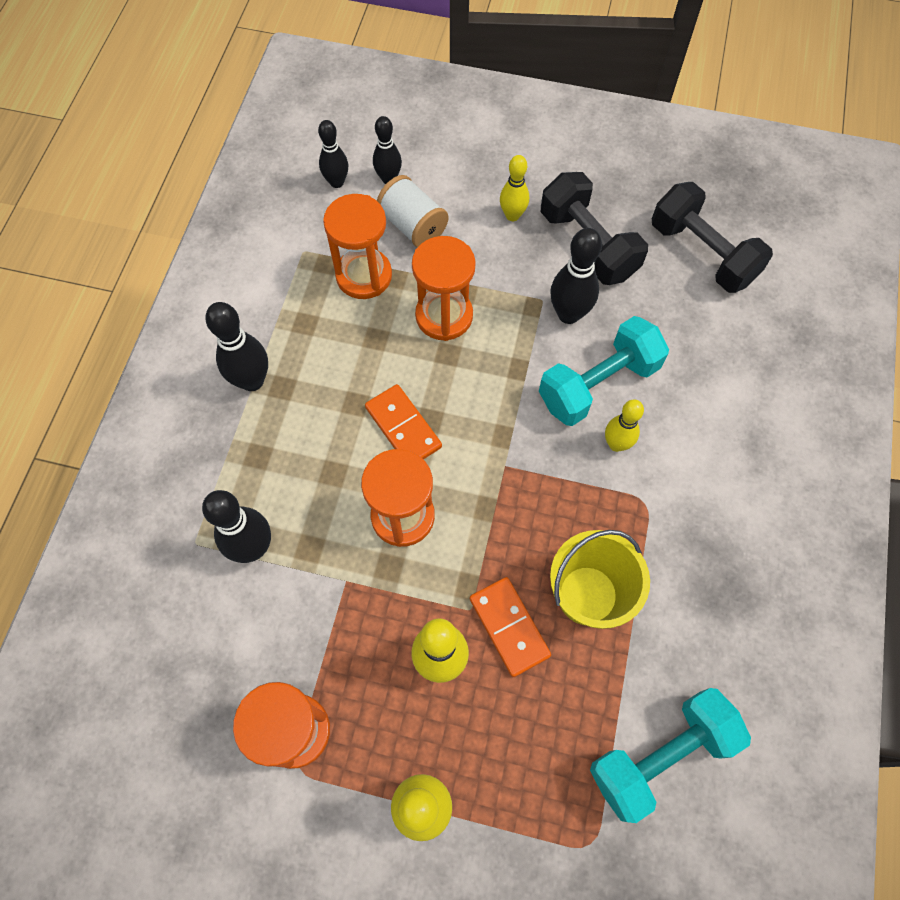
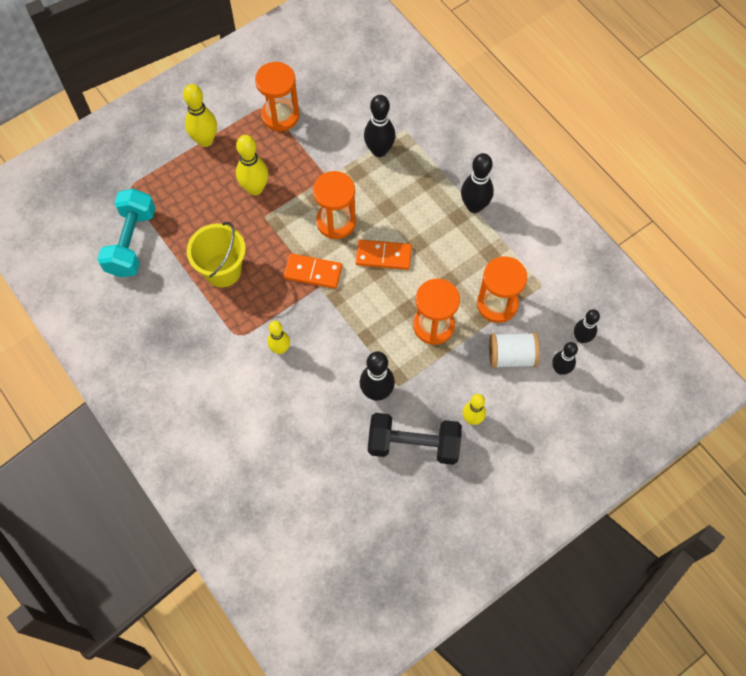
camera: 130 degrees right, 0 degrees up
orange domino [470,577,551,677] -> orange domino moved to [284,253,342,289]
turquoise dumbbell [539,316,669,426] -> none
black dumbbell [652,182,773,293] -> none

